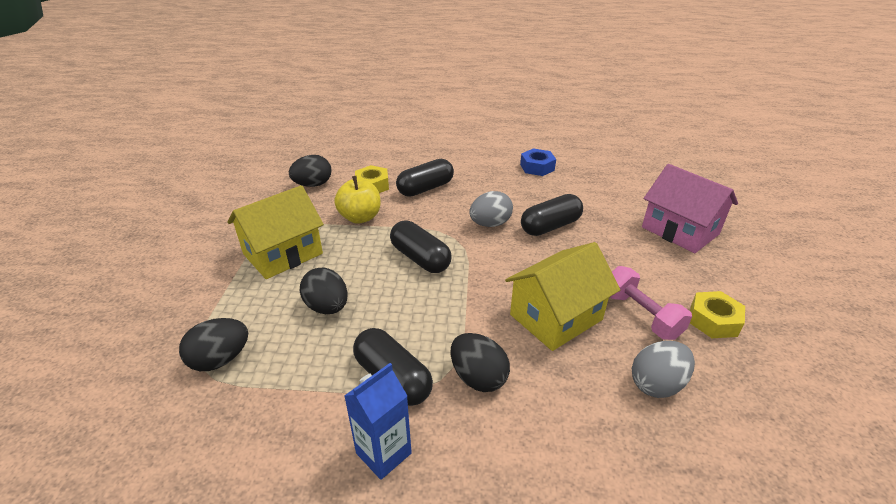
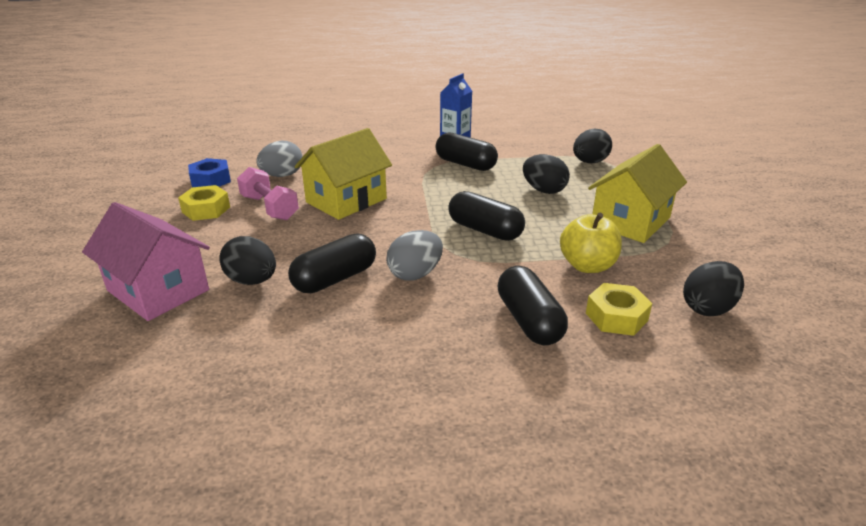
camera: 170 degrees right, 5 degrees down
black capsule [396,159,454,197] -> black capsule turned 60 degrees counterclockwise [497,266,568,345]
black egg [451,333,510,392] -> black egg moved to [219,236,276,285]
blue nut [520,148,556,176] -> blue nut moved to [188,158,231,187]

